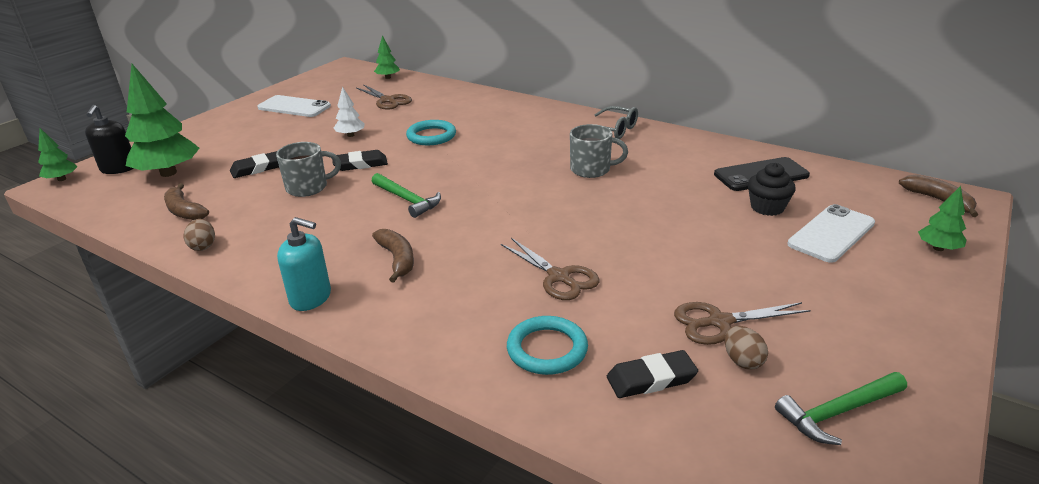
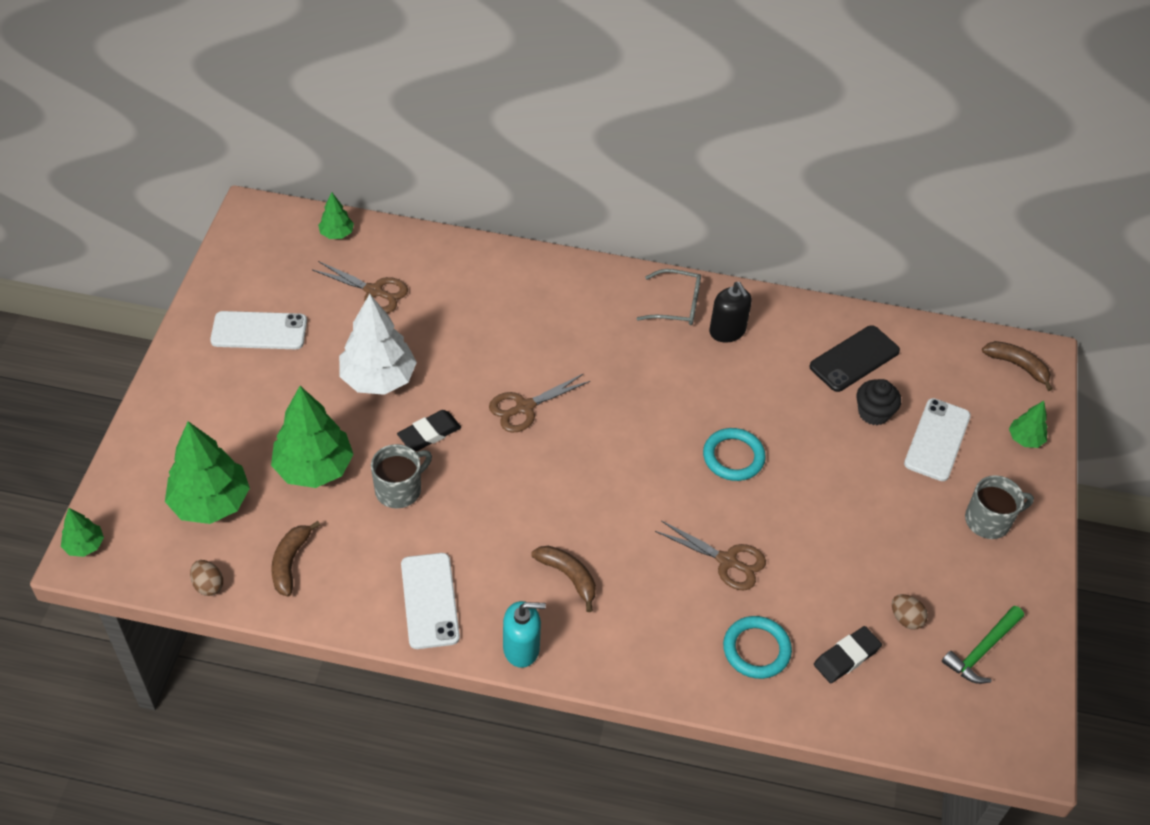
camera: 25 degrees left, 20 degrees up
black soap dispenser [85,105,134,174] -> black soap dispenser moved to [709,282,752,343]
brown banana [164,183,209,220] -> brown banana turned 75 degrees clockwise [271,521,320,596]
brown egg [184,219,215,251] -> brown egg moved to [190,560,223,596]
black eraser [230,151,279,178] -> green tree [271,386,354,488]
white tree [334,87,365,137] -> white tree [339,294,417,395], size x2.02
green hammer [372,173,441,218] -> none
turquoise ring [406,120,456,145] -> turquoise ring moved to [703,428,766,481]
grey mug [570,124,628,178] -> grey mug moved to [965,475,1034,539]
brown scissors [674,302,811,345] -> brown scissors moved to [489,373,590,433]
none -> white phone [401,553,460,649]

